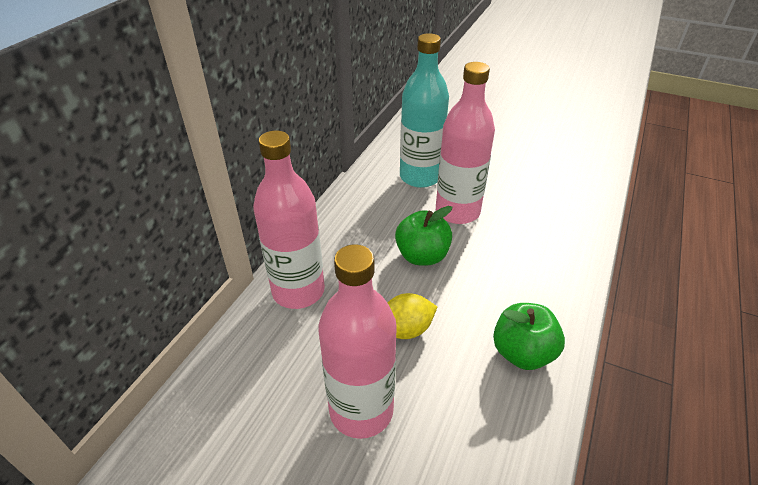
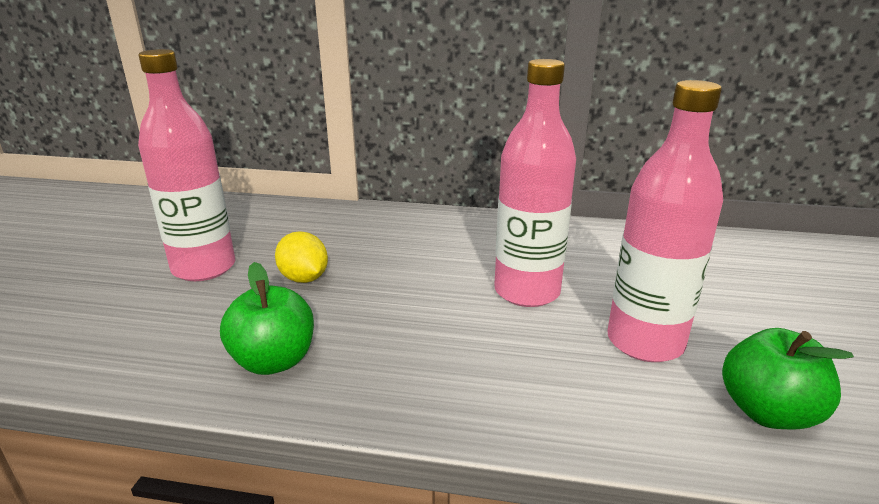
camera: 75 degrees right, 15 degrees down
pink bottle [253,131,325,309] -> pink bottle moved to [607,80,723,362]
green apple [395,206,453,265] -> green apple moved to [722,328,854,430]
turquoise bottle [400,33,449,188] -> none

